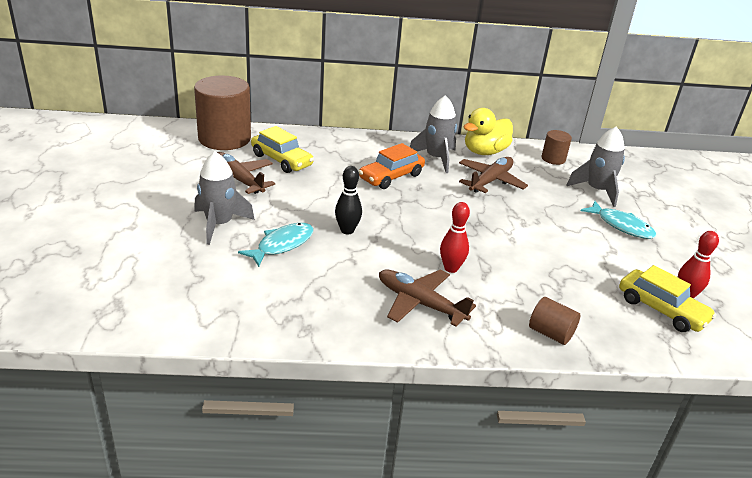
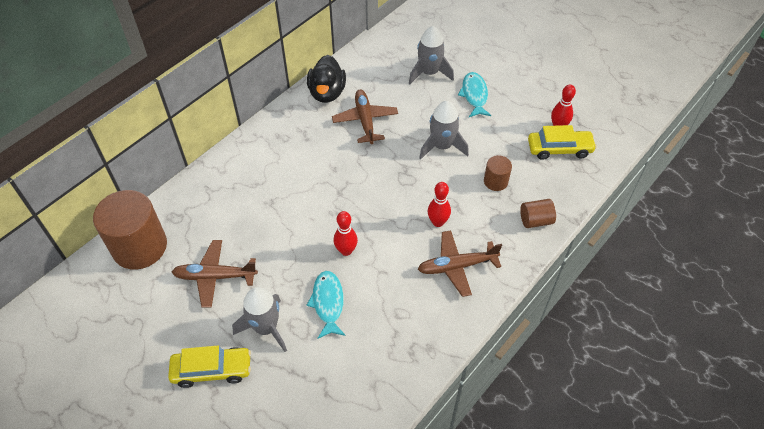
camera: 45 degrees left, 20 degrees up
yellow car [251,126,314,173] -> yellow car moved to [168,346,251,388]
black bowling pin [335,166,362,234] -> red bowling pin [334,211,358,256]
orange car [359,143,425,189] -> none
grey rocket [410,95,457,173] -> grey rocket moved to [419,101,469,159]
yellow duck [464,108,513,155] -> black duck [307,55,346,103]
brown cylinder [542,130,572,165] -> brown cylinder moved to [484,155,512,191]
turquoise fish [581,201,656,239] -> turquoise fish turned 90 degrees counterclockwise [458,72,491,117]

